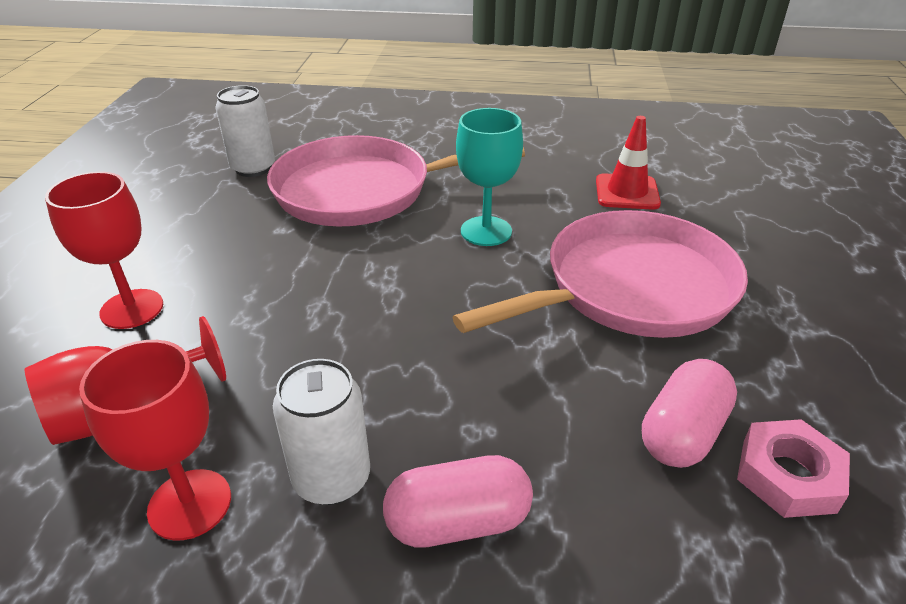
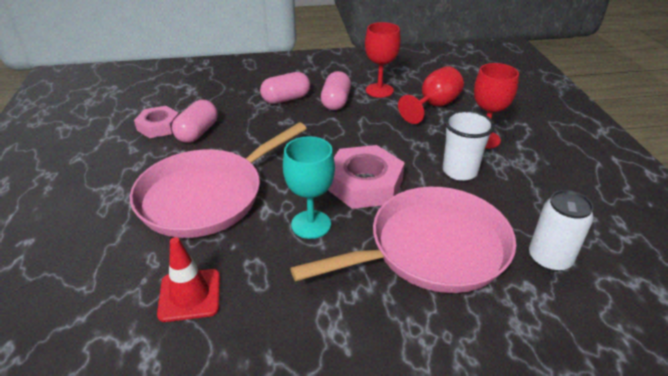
camera: 165 degrees right, 0 degrees up
white can [273,359,370,505] -> pink capsule [321,71,351,110]
none -> pink nut [328,145,405,209]
none -> white cup [443,110,495,181]

